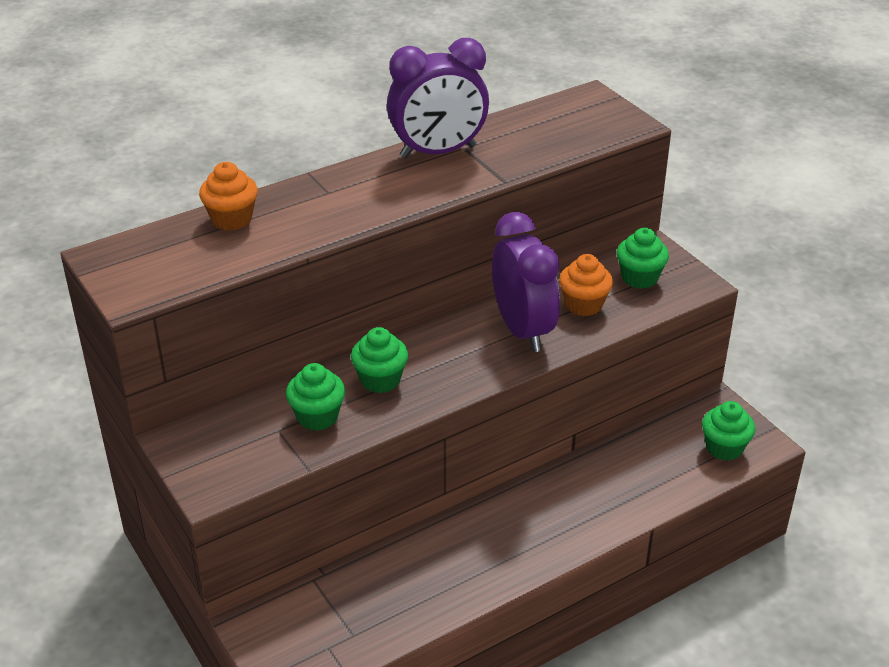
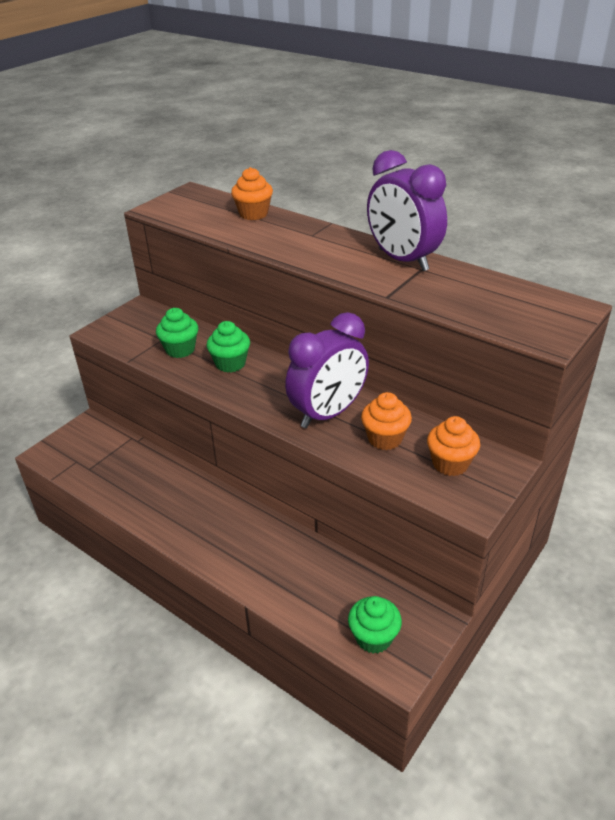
camera: 70 degrees right, 0 degrees up
green cupcake [617,228,669,289] -> orange cupcake [427,416,480,476]

